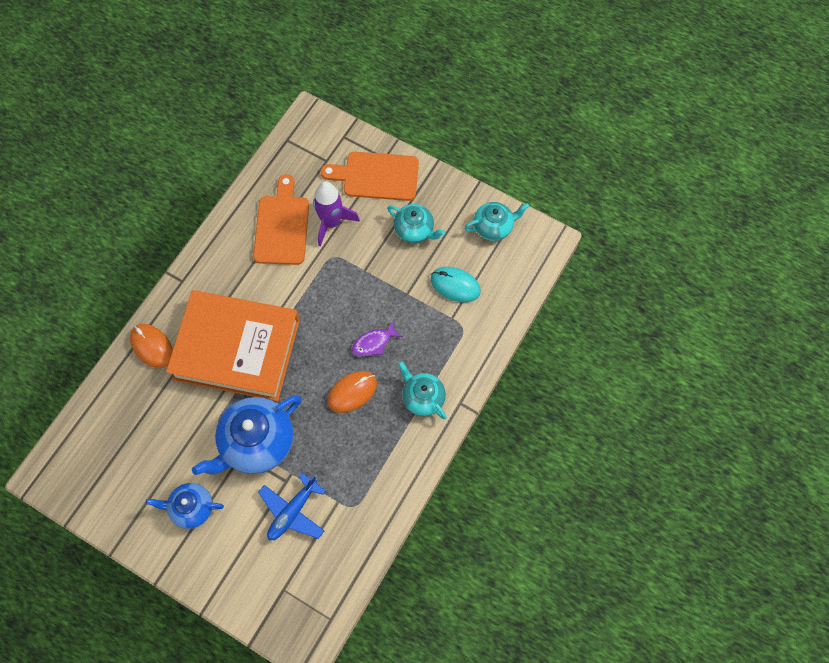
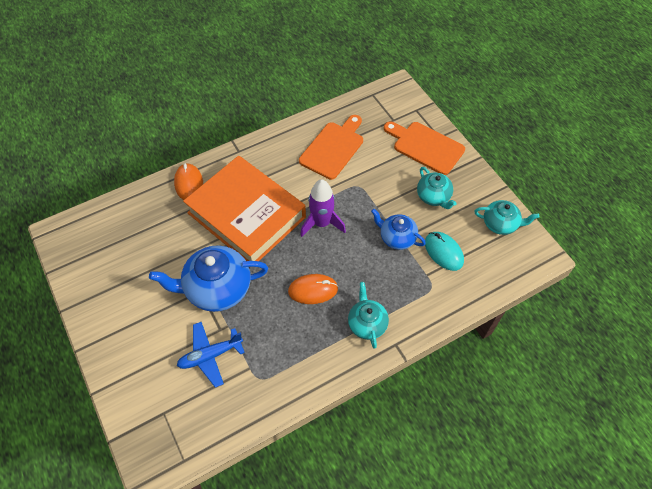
camera: 30 degrees right, 10 degrees down
blue teapot [146,483,224,529] -> blue teapot moved to [371,209,426,250]
purple rocket [313,181,360,247] -> purple rocket moved to [300,179,346,237]
purple fish [352,320,403,357] -> none

